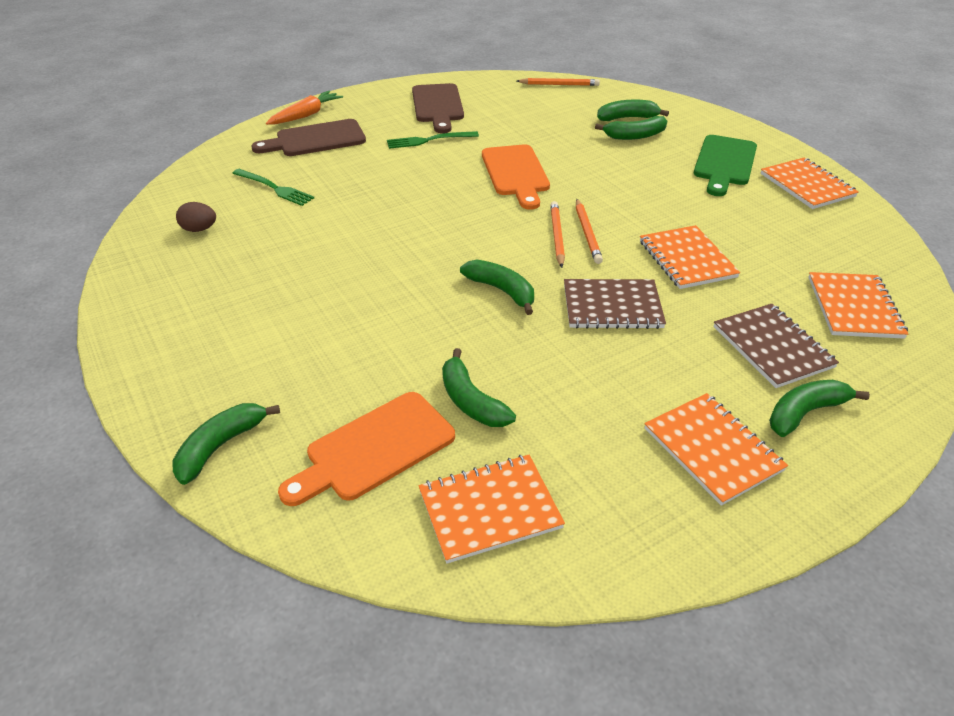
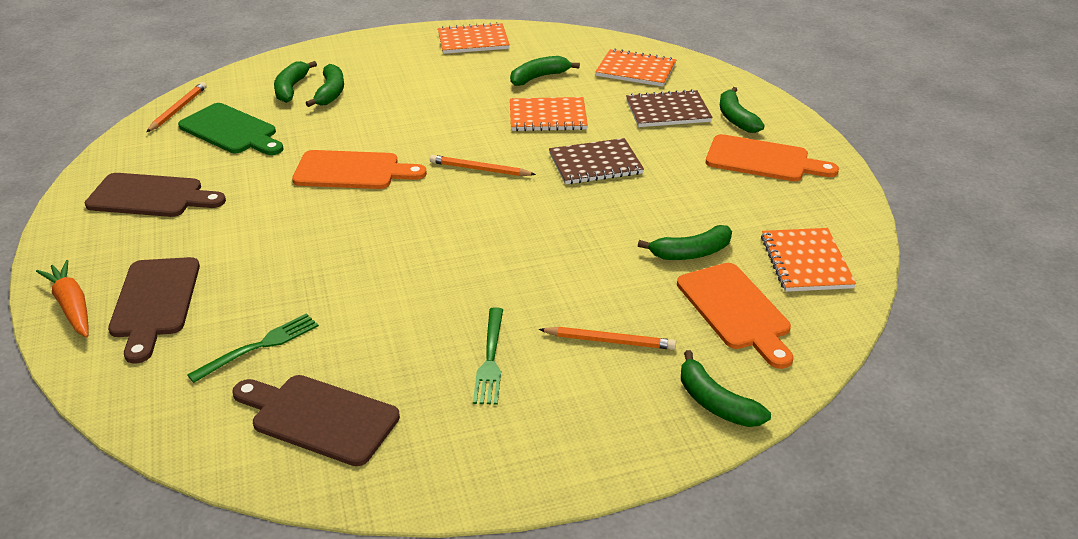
camera: 75 degrees left, 5 degrees down
brown egg [176,202,216,232] -> brown cutting board [232,375,400,466]
green fork [387,131,479,149] -> green fork moved to [473,307,503,405]
green banana [460,260,534,315] -> green banana moved to [510,56,580,86]
brown notebook [564,279,666,329] -> brown notebook turned 60 degrees clockwise [549,138,644,184]
orange pencil [576,199,603,264] -> orange pencil moved to [539,327,676,350]
orange notebook [644,393,788,506] -> orange cutting board [706,134,839,181]
green cutting board [694,135,757,196] -> green cutting board moved to [178,103,284,155]

